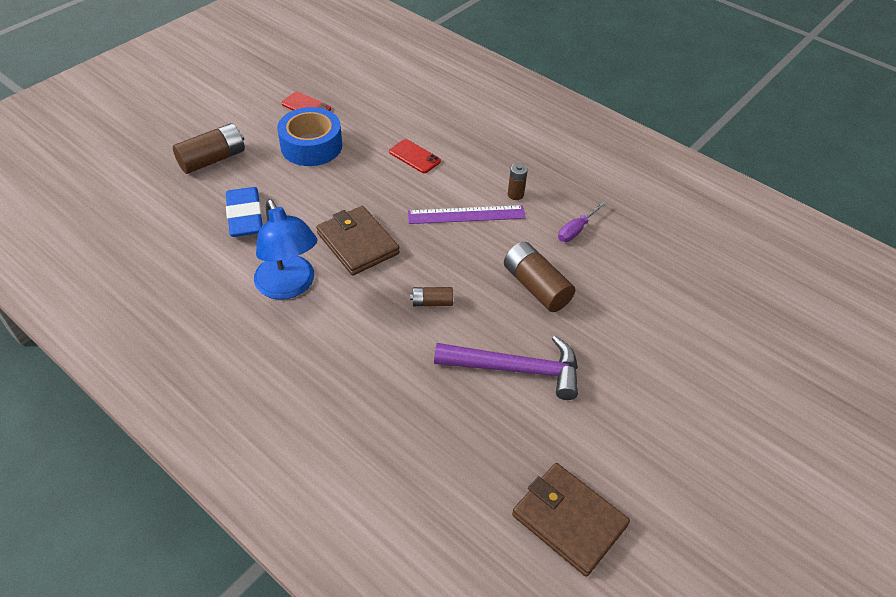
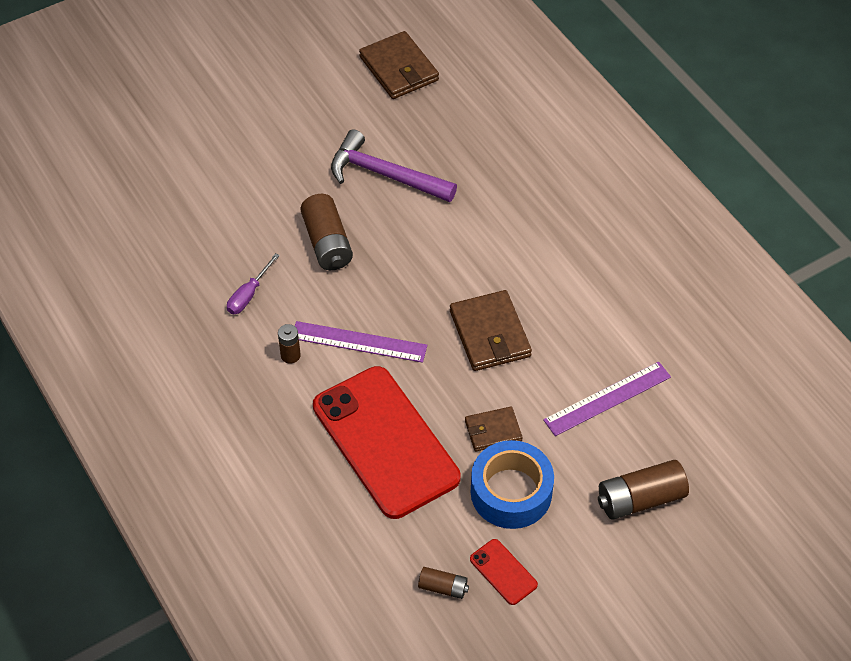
camera: 160 degrees left, 5 degrees up
blue eraser [226,187,263,237] -> purple ruler [543,361,671,436]
blue lamp [254,199,317,300] -> none
red phone [389,139,441,173] -> red phone [313,366,461,519], size x2.50
brown battery [410,287,453,306] -> brown battery moved to [418,567,469,599]
purple screwdriver [558,201,607,242] -> purple screwdriver turned 150 degrees clockwise [227,253,280,314]
none -> brown wallet [465,406,523,452]

